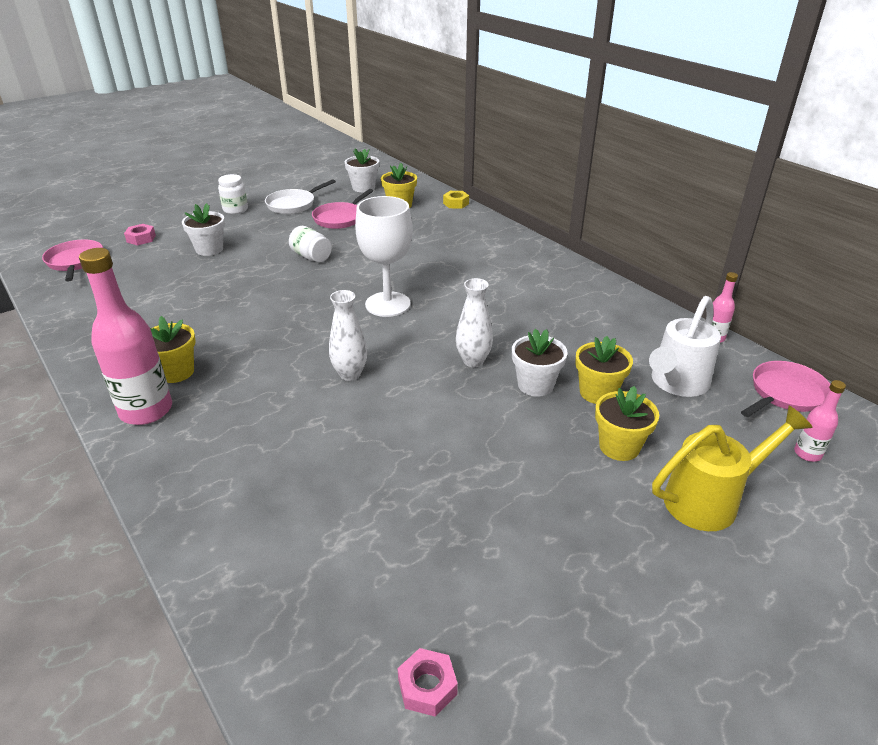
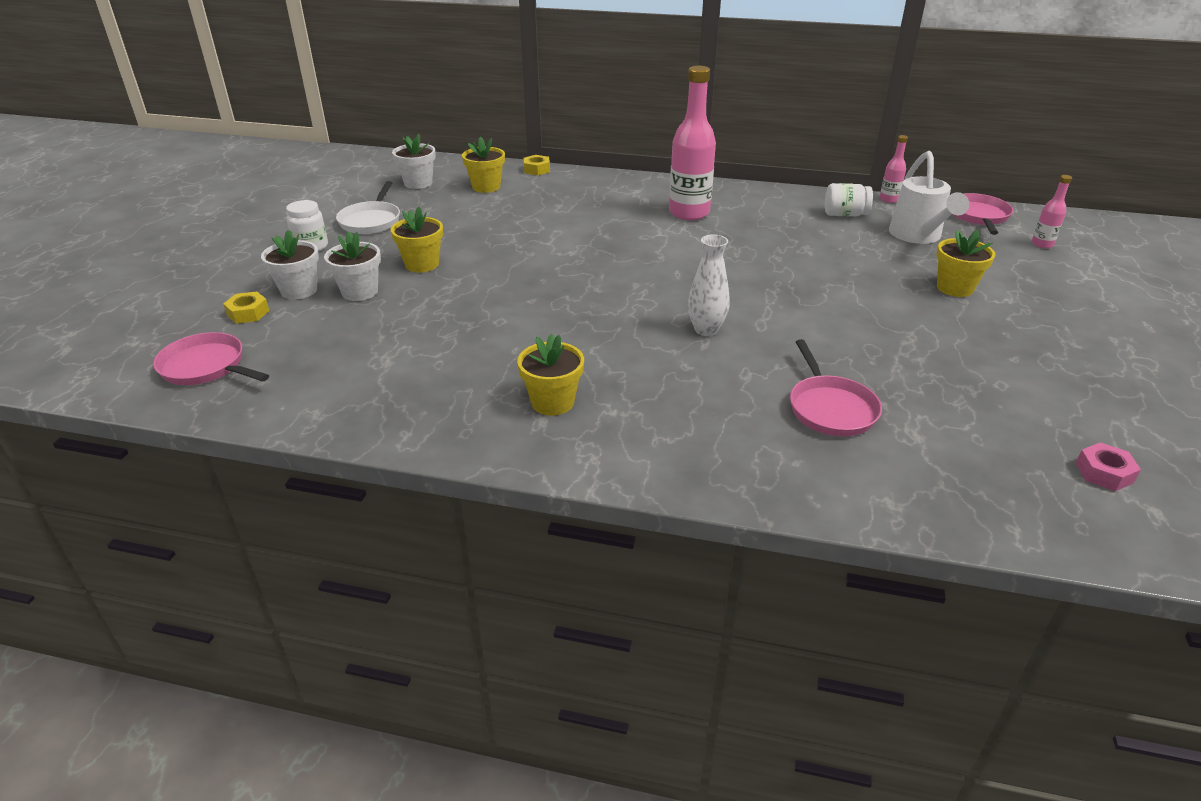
camera: 40 degrees left, 0 degrees up
pink bottle [79,248,172,425] -> pink bottle moved to [669,66,716,220]
pink nut [124,224,156,245] -> yellow nut [223,291,269,324]
white jar [289,226,332,262] -> white jar moved to [825,183,873,216]
pink pan [312,189,373,229] -> pink pan moved to [790,339,882,436]
white goblet [355,196,413,317] -> none
white vase [456,278,493,367] -> none
white flower pot [512,329,568,397] -> white flower pot moved to [261,230,319,300]
yellow flower pot [575,336,633,404] -> yellow flower pot moved to [391,207,443,273]
yellow watering can [652,406,813,531] -> none

